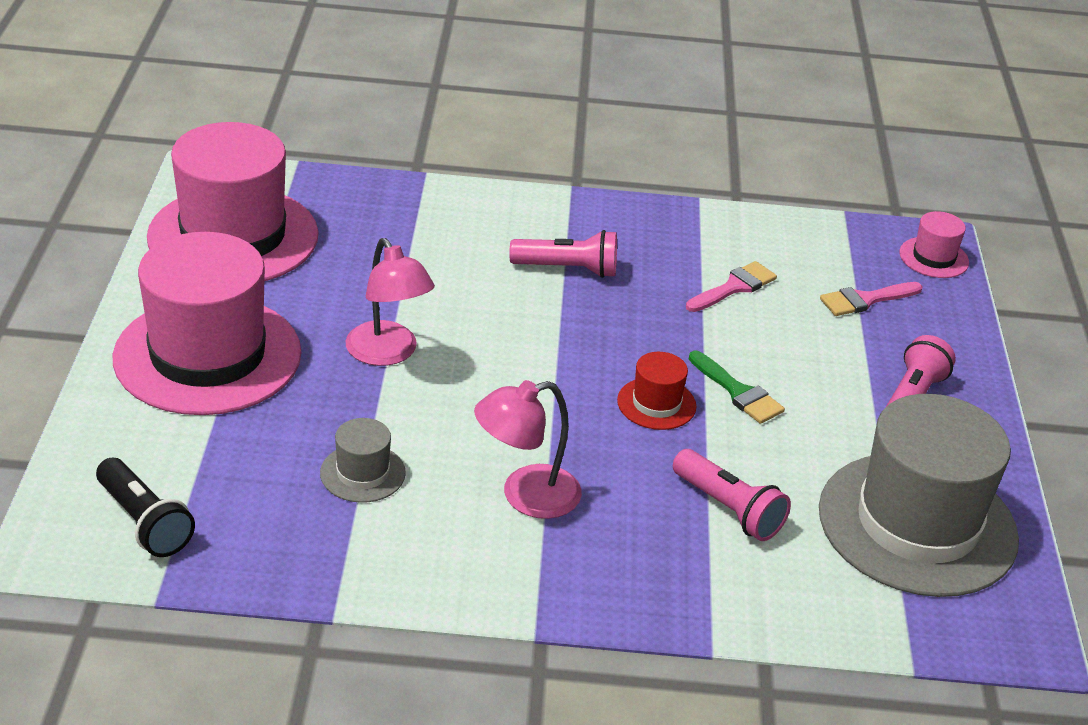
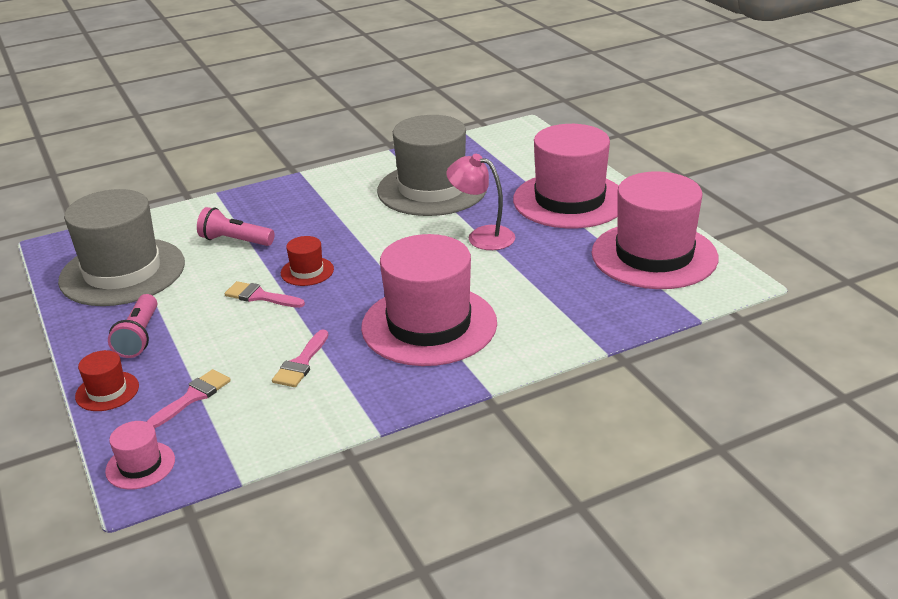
camera: 155 degrees right, 5 degrees down
black flashlight [96,458,195,557] -> none
grey hat [320,418,406,503] -> grey hat [377,115,487,216], size x2.34
pink lamp [474,380,582,519] -> none
pink flashlight [509,230,617,278] -> pink hat [361,234,497,366]
green brush [689,351,785,424] -> pink brush [224,281,305,308]
none -> red hat [75,350,139,411]

